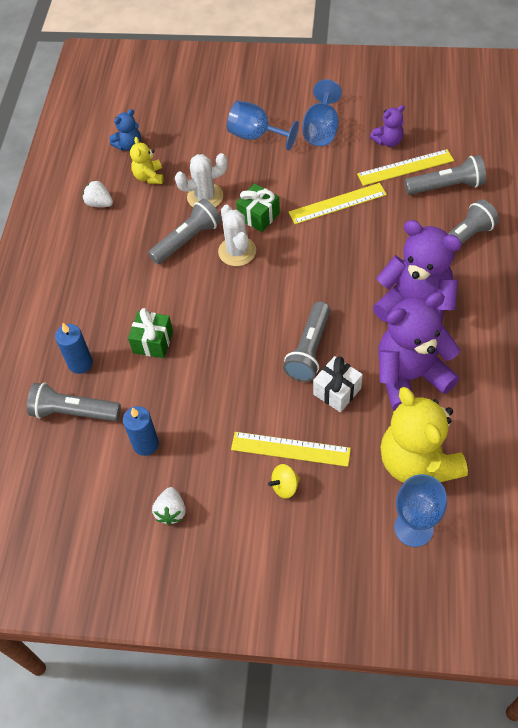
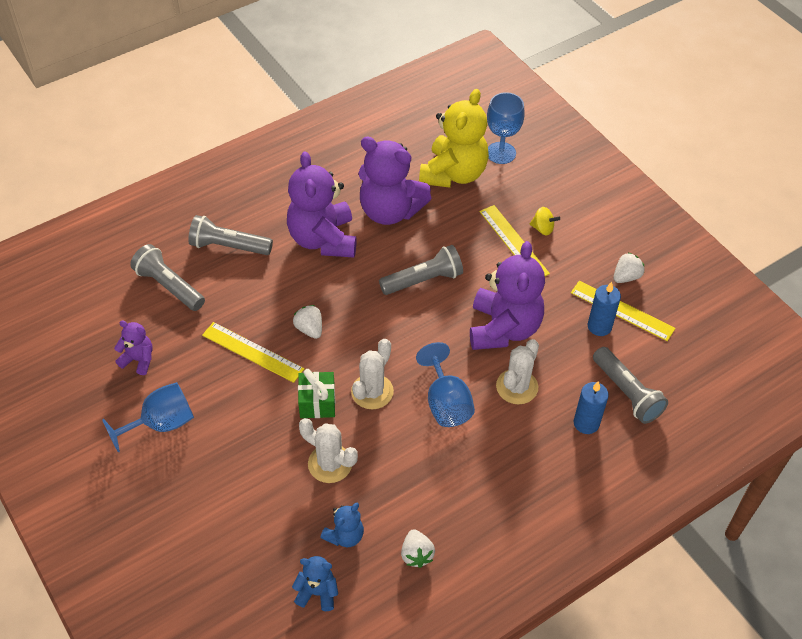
camera: 135 degrees left, 5 degrees down
green gift [128,308,173,358] -> white cactus [496,339,539,405]
yellow teddy bear [130,137,163,184] -> blue teddy bear [320,503,364,547]
grey flashlight [148,198,222,264] -> none
blue goblet [227,101,299,150] -> blue goblet moved to [416,342,475,427]
white gift [313,356,363,413] -> none
yellow ruler [357,149,454,186] -> yellow ruler moved to [571,281,676,341]
none -> white strawberry [293,305,322,339]
none -> purple teddy bear [470,241,545,350]

